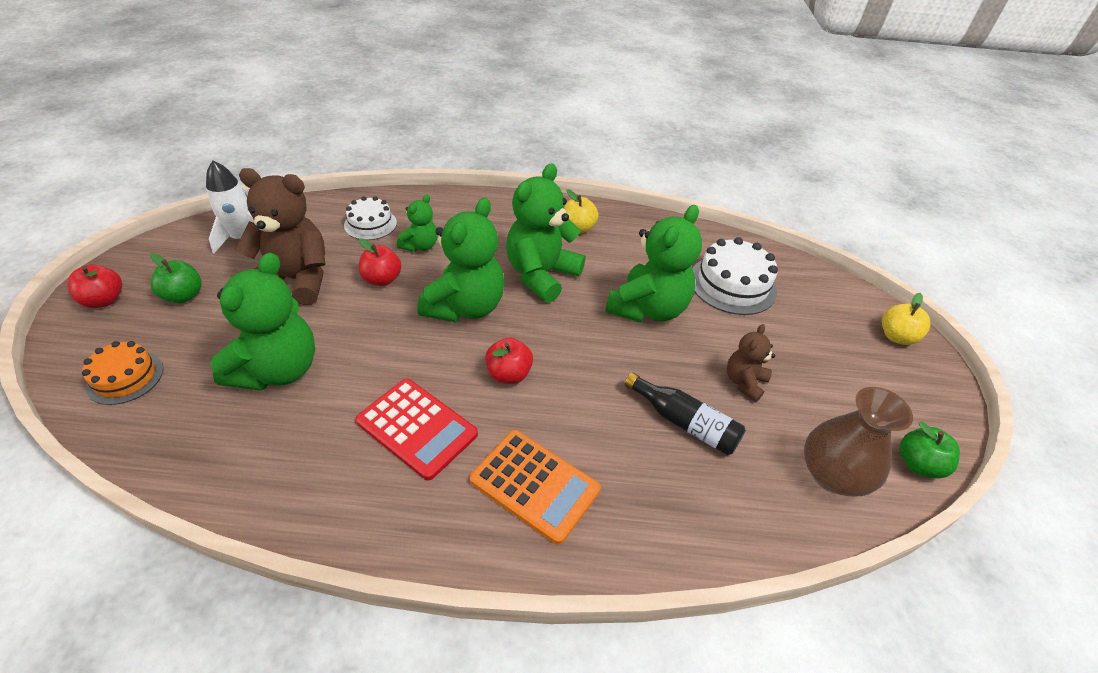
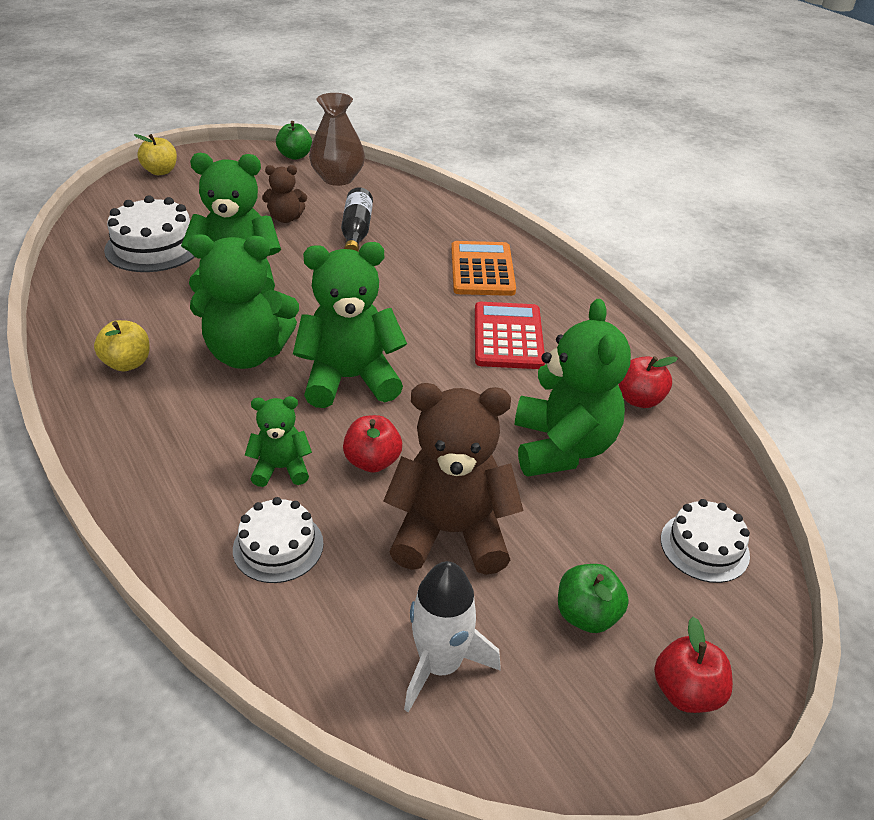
camera: 125 degrees left, 5 degrees down
orange cake [82,341,164,405] -> white cake [661,499,750,583]
green teddy bear [210,253,315,391] -> green teddy bear turned 105 degrees clockwise [515,299,631,477]
brown teddy bear [235,168,325,305] -> brown teddy bear turned 120 degrees clockwise [383,383,523,575]
red apple [485,337,533,384] -> red apple moved to [619,356,678,408]

